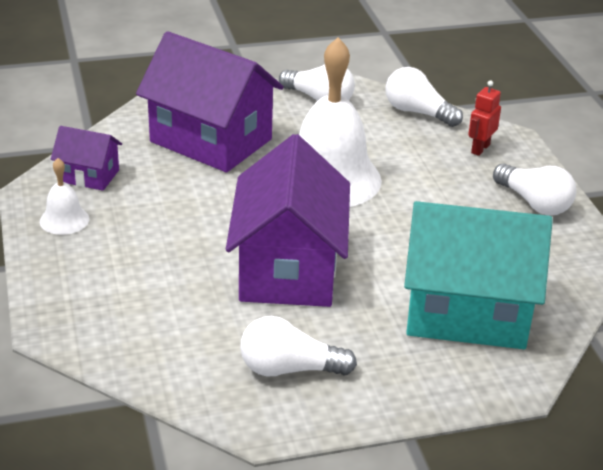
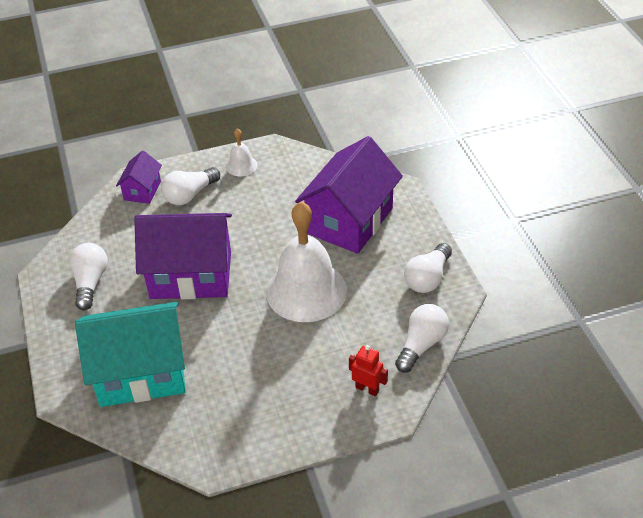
camera: 90 degrees right, 10 degrees up
purple house [51,126,122,191] -> purple house moved to [116,150,162,204]
turquoise house [404,201,553,349] -> turquoise house turned 75 degrees clockwise [75,302,186,407]
white light bulb [493,163,576,215] -> white light bulb moved to [161,167,220,205]

